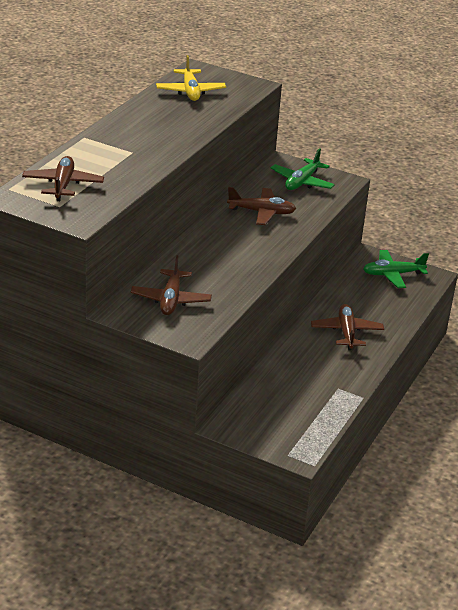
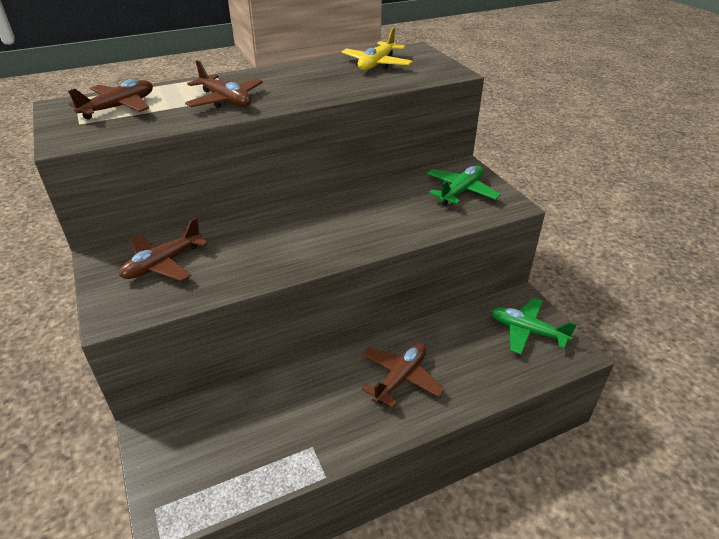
camera: 40 degrees right, 5 degrees up
brown plane [227,187,296,225] -> brown plane moved to [185,60,263,108]
green plane [271,148,335,190] -> green plane turned 150 degrees clockwise [427,166,501,206]

